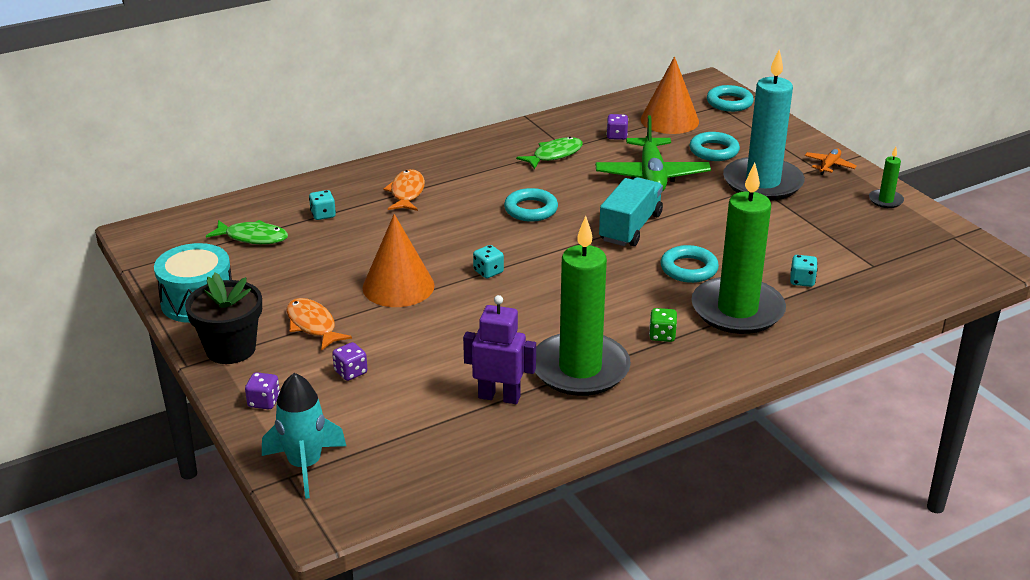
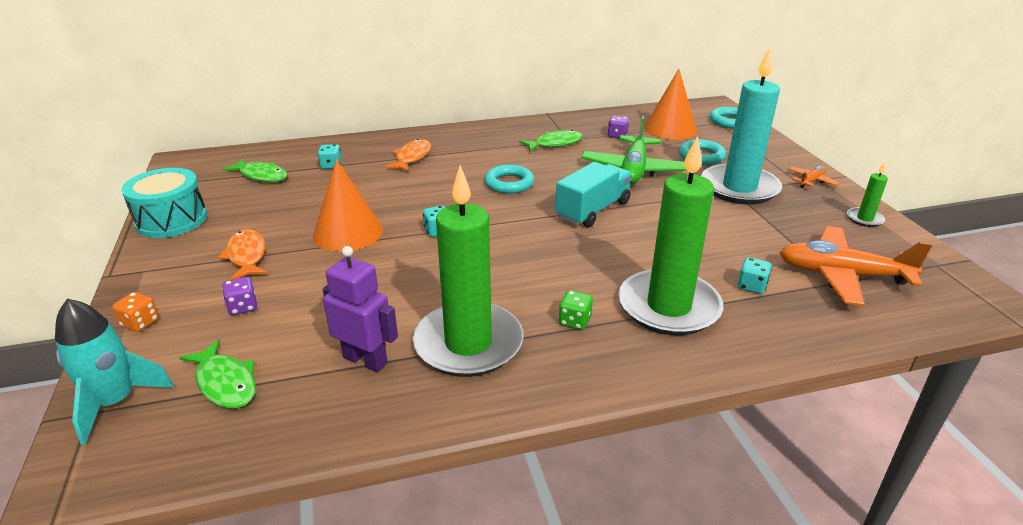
camera: 15 degrees right, 0 degrees up
black flower pot [185,273,262,364] -> none
purple dice [245,372,280,409] -> orange dice [112,292,159,332]
turquoise ring [661,245,719,283] -> none
none -> green fish [179,339,256,408]
none -> orange plane [779,226,932,306]

